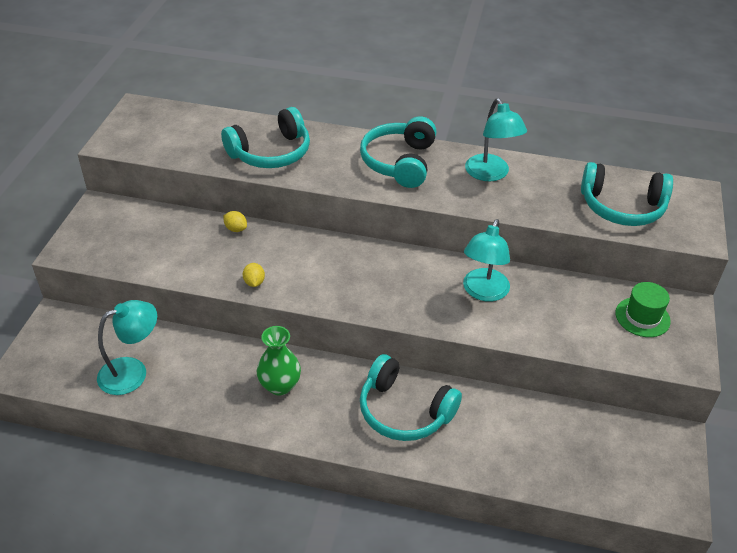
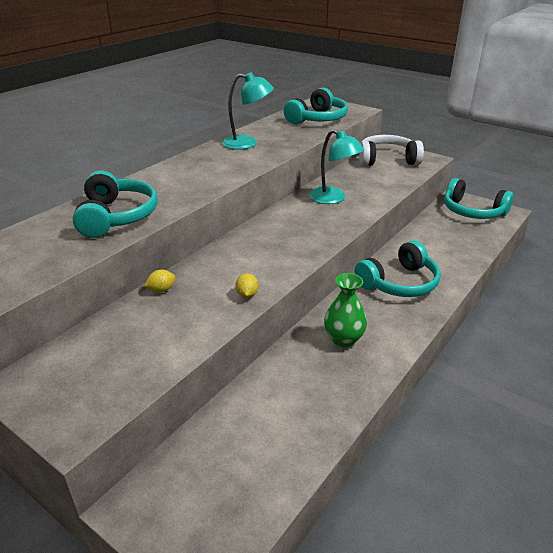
camera: 65 degrees left, 10 degrees down
turquoise lamp [97,300,157,395] -> none
yellow lemon [243,263,265,287] -> yellow lemon turned 75 degrees clockwise [236,273,258,298]
turquoise headphones [360,116,436,188] -> turquoise headphones moved to [444,178,514,219]
green hat [615,282,671,337] -> white headphones [359,135,424,166]

